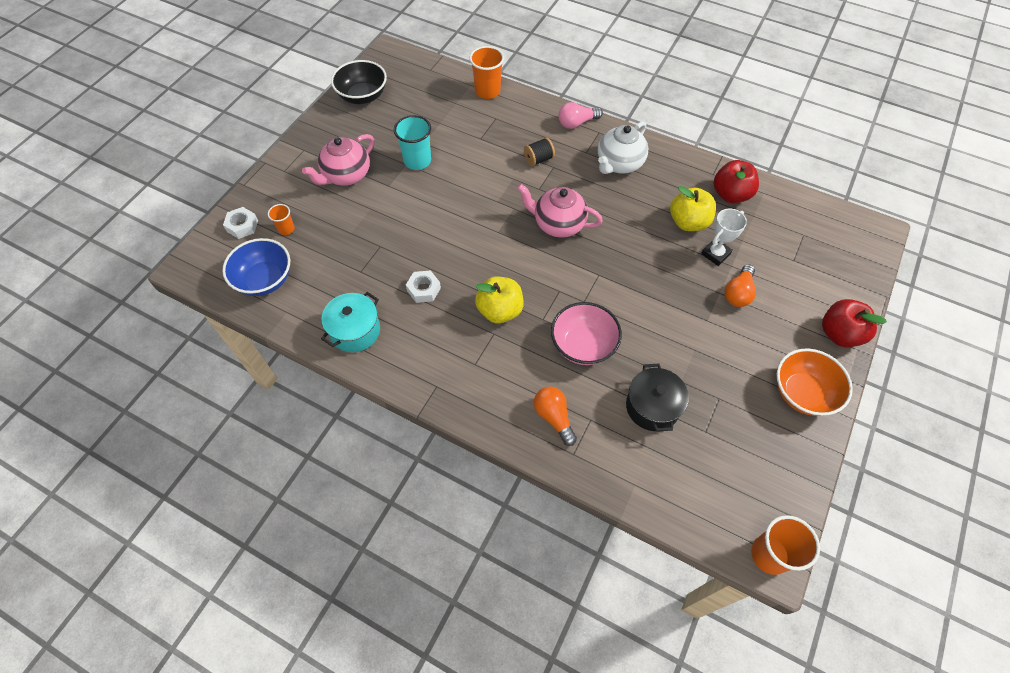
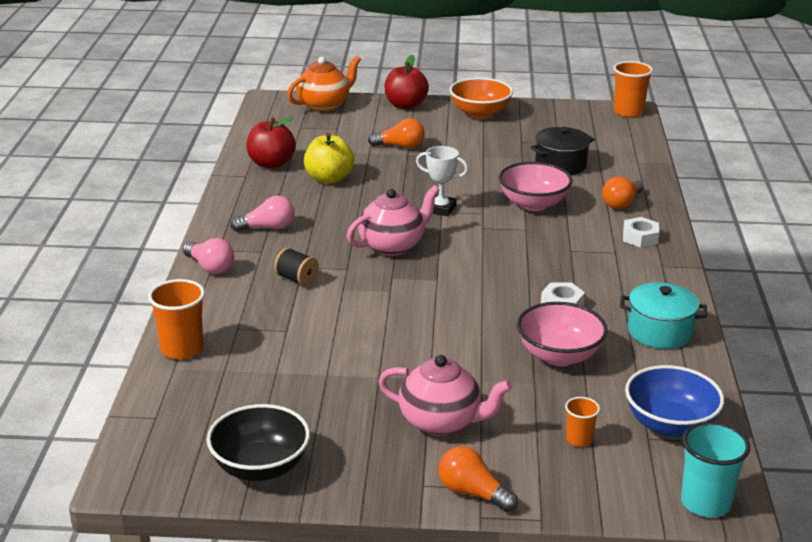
camera: 115 degrees left, 30 degrees down
white nut [223,207,258,239] -> white nut moved to [623,217,659,248]
turquoise cup [394,115,431,170] -> turquoise cup moved to [681,422,750,517]
yellow apple [475,276,524,324] -> none
pink teapot [517,184,603,238] -> pink teapot turned 120 degrees counterclockwise [347,185,440,256]
white teapot [598,121,648,174] -> pink light bulb [230,196,295,232]
white trophy [701,208,747,266] -> white trophy moved to [416,146,468,216]
none -> orange teapot [287,56,361,112]
none -> orange light bulb [439,446,518,512]
none -> pink bowl [517,302,608,366]

